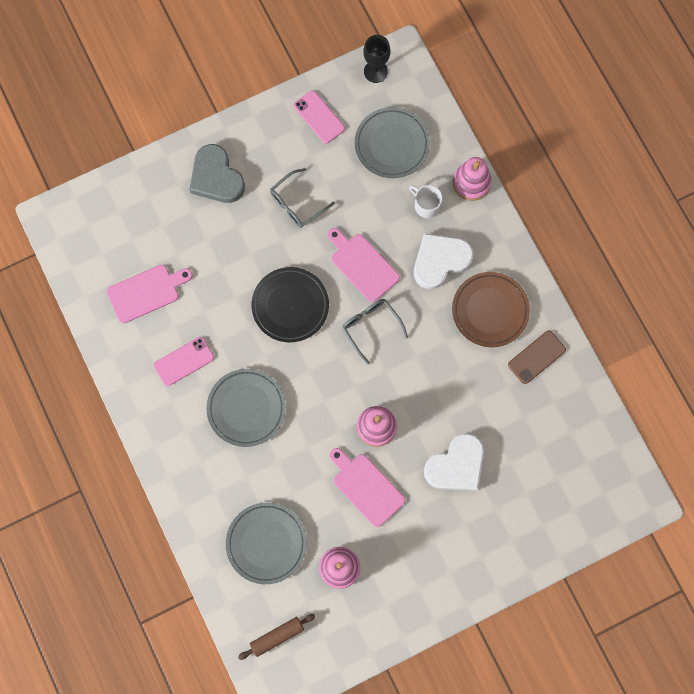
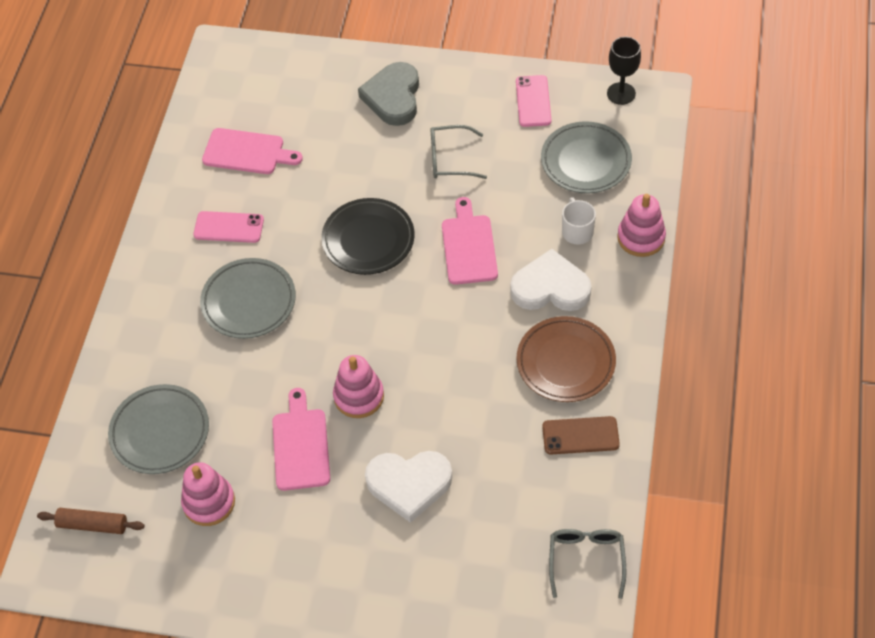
camera: 40 degrees right, 20 degrees down
grey glasses [342,299,408,365] -> grey glasses moved to [549,529,626,599]

